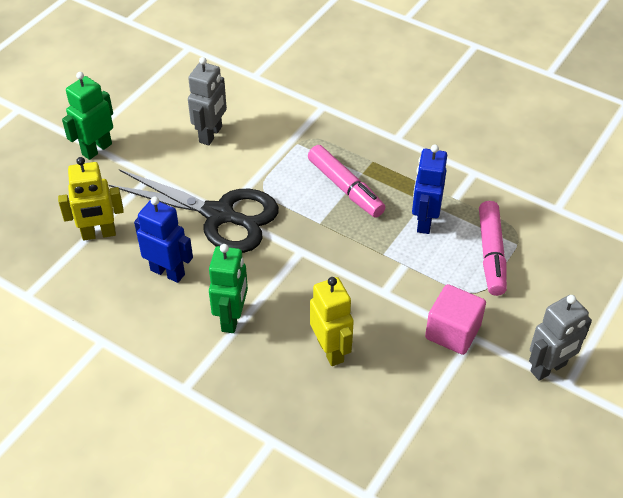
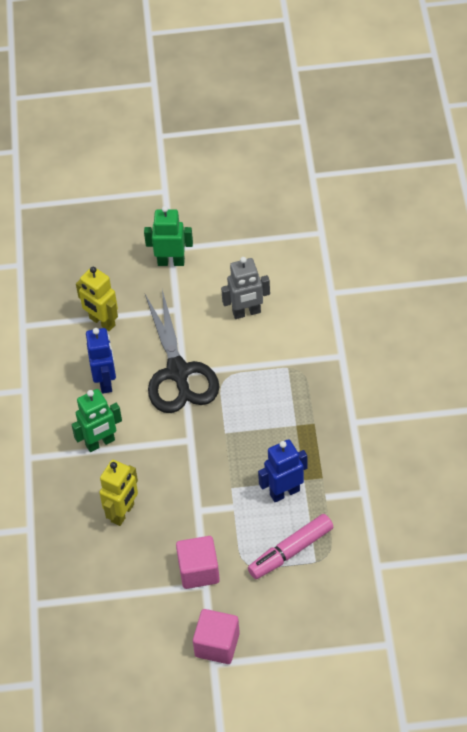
camera: 55 degrees right, 5 degrees up
pink marker [308,145,386,218] -> none
grey robot [529,295,592,381] -> pink cube [193,609,240,664]

